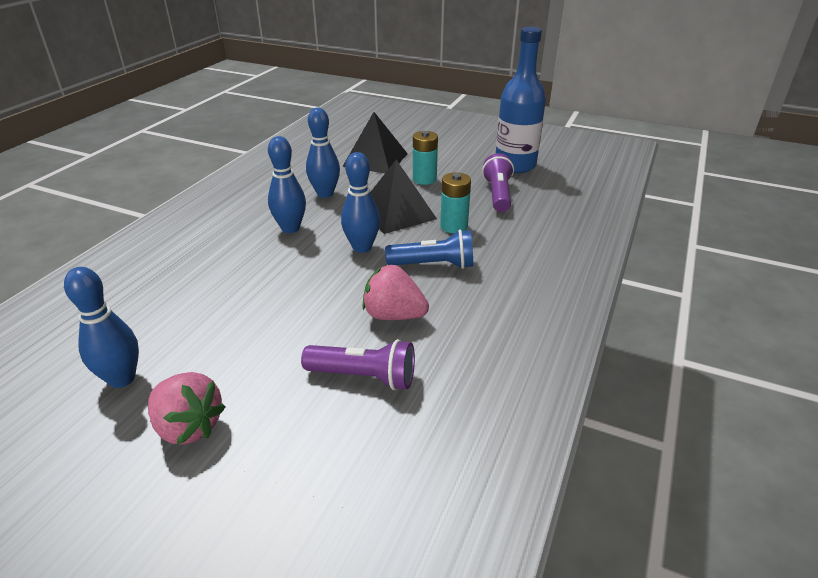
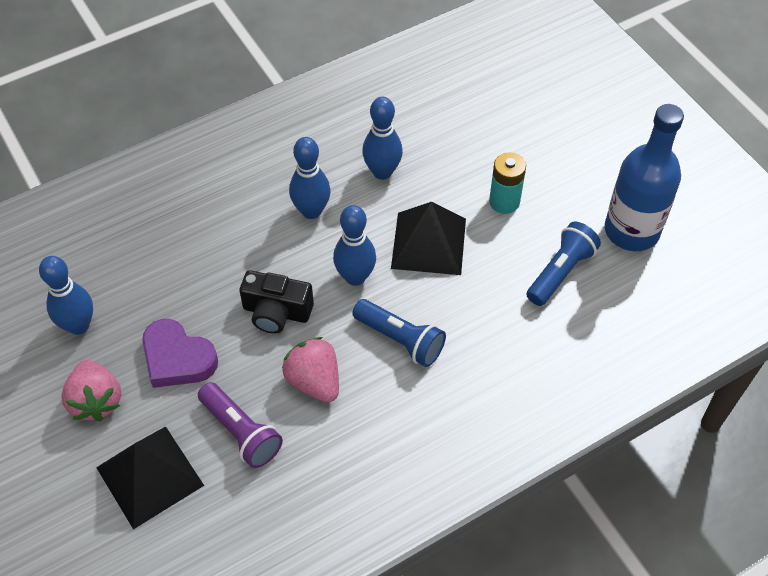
camera: 35 degrees right, 20 degrees up
black pyramid [342,112,408,173] -> black pyramid moved to [96,426,204,529]
turquoise battery [440,172,471,233] -> none
purple flashlight [482,153,514,212] -> blue flashlight [526,222,601,306]
none -> purple heart [142,319,218,388]
none -> black camera [239,270,314,333]

